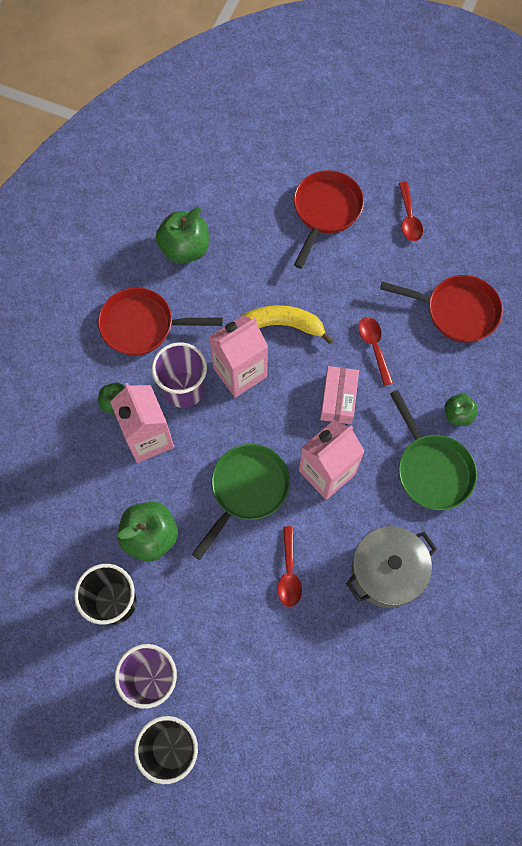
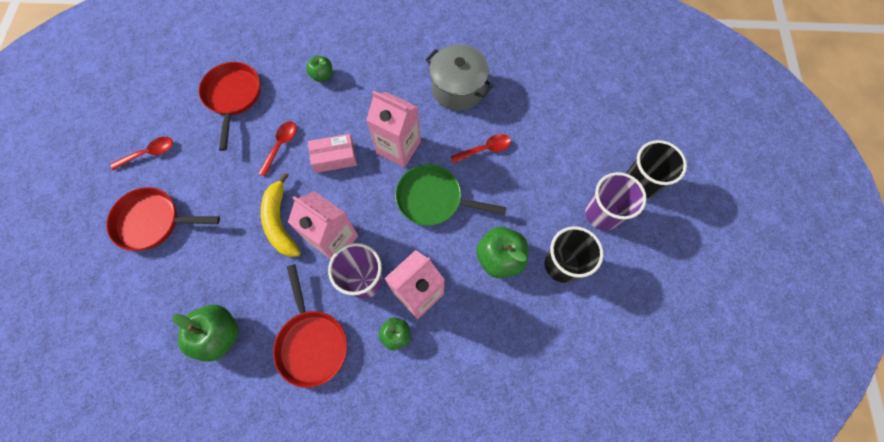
camera: 110 degrees left, 0 degrees up
red spoon [358,317,393,386] -> red spoon turned 150 degrees clockwise [258,121,297,177]
green pan [390,390,477,510] -> none

